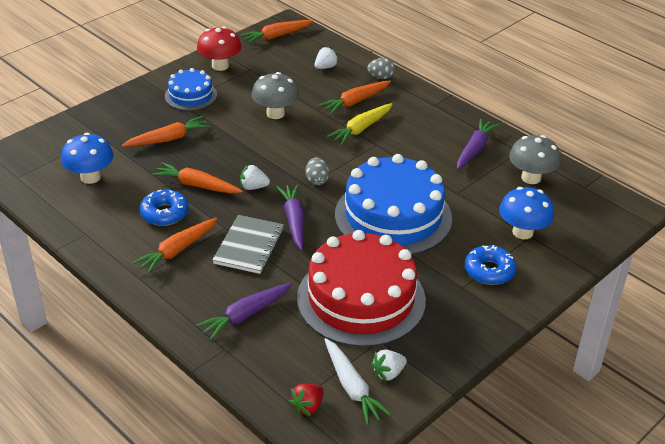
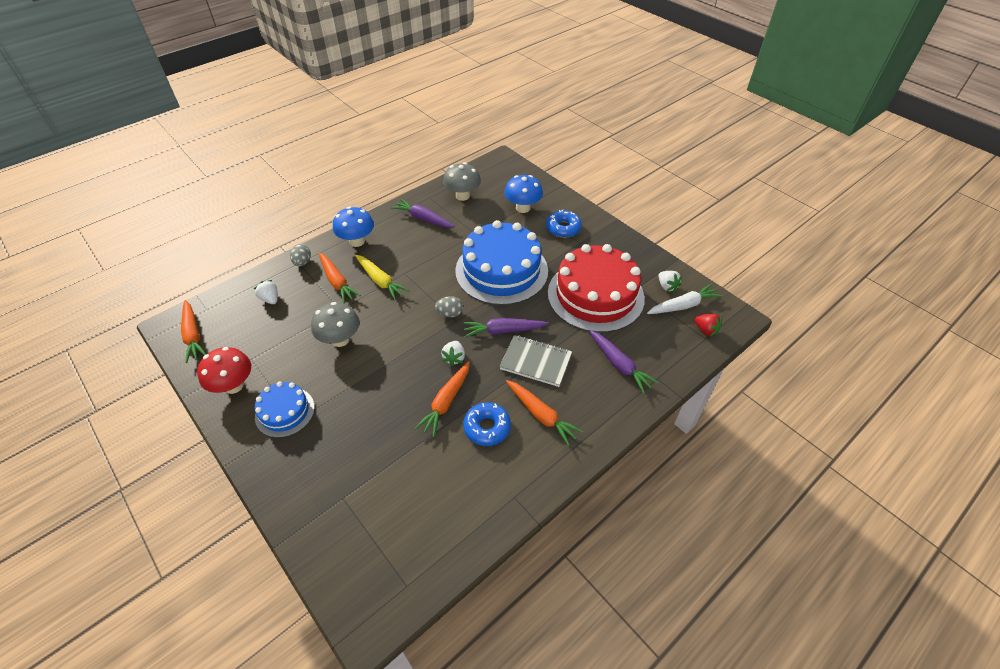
camera: 85 degrees left, 10 degrees up
blue mushroom [61,133,114,184] -> blue mushroom moved to [333,207,374,247]
orange carrot [122,116,210,147] -> none

